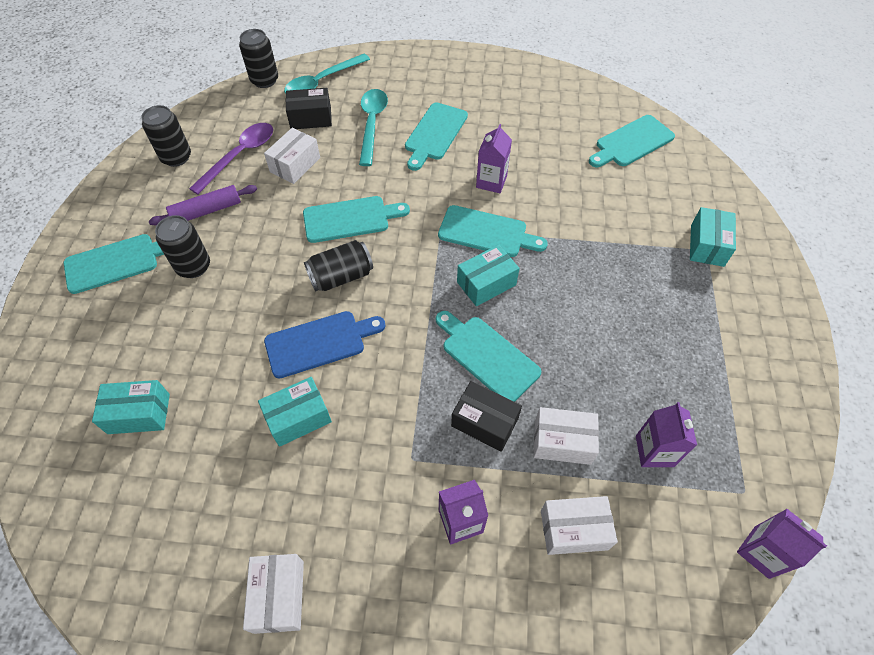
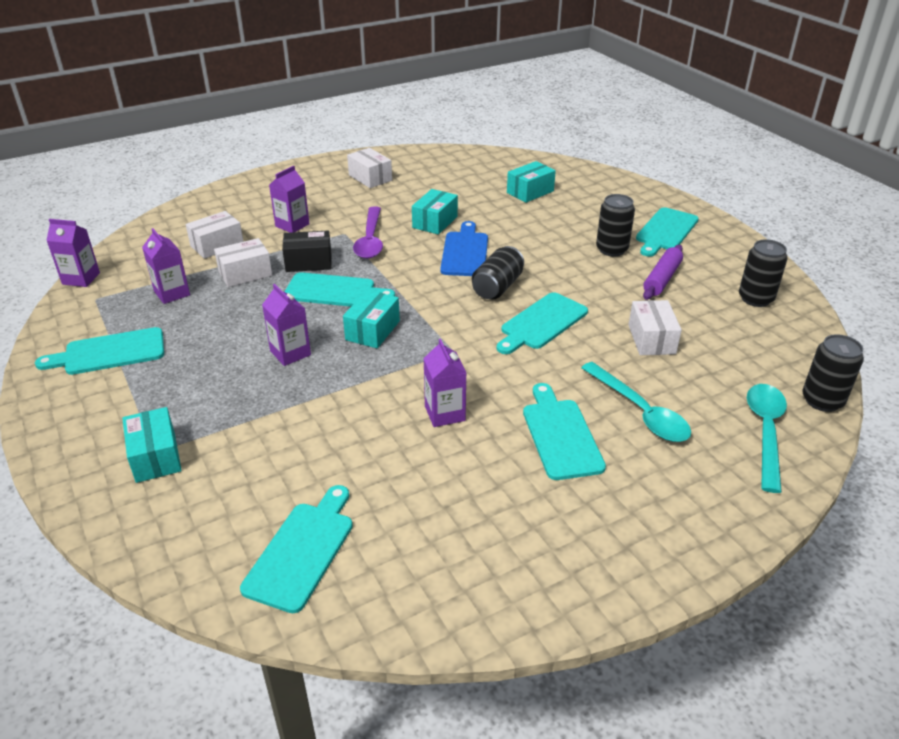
camera: 145 degrees right, 20 degrees down
purple spoon [189,123,273,194] -> purple spoon moved to [353,206,383,259]
blue cutting board [264,311,385,378] -> blue cutting board turned 150 degrees clockwise [440,221,488,276]
black box [286,88,332,129] -> none
turquoise cutting board [438,205,548,257] -> turquoise cutting board moved to [35,327,164,375]
none -> purple carton [262,284,311,366]

